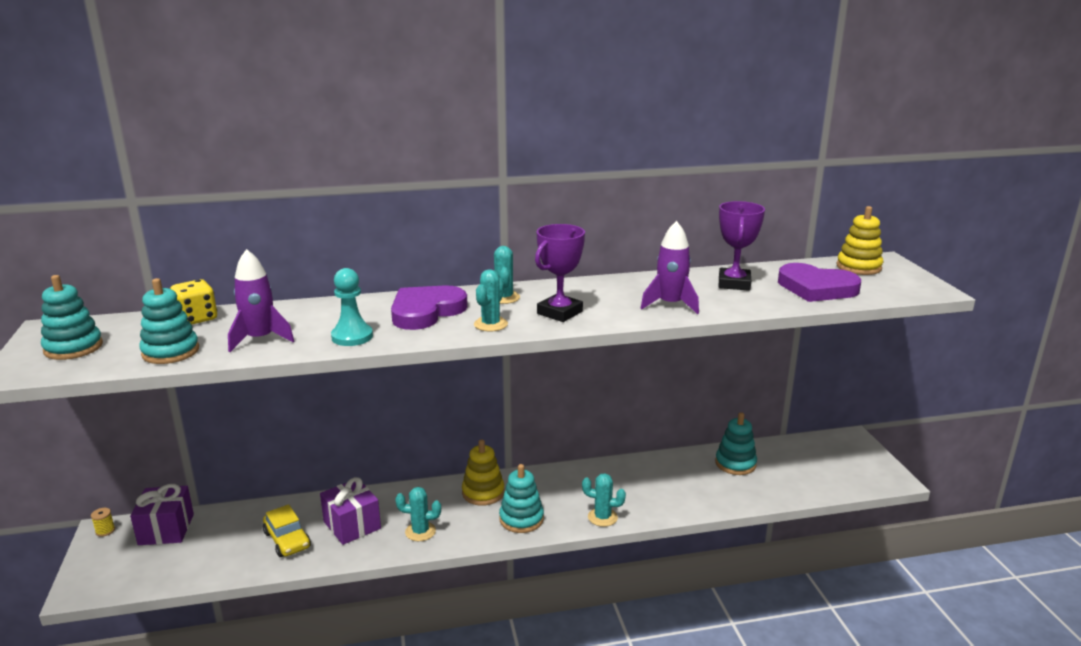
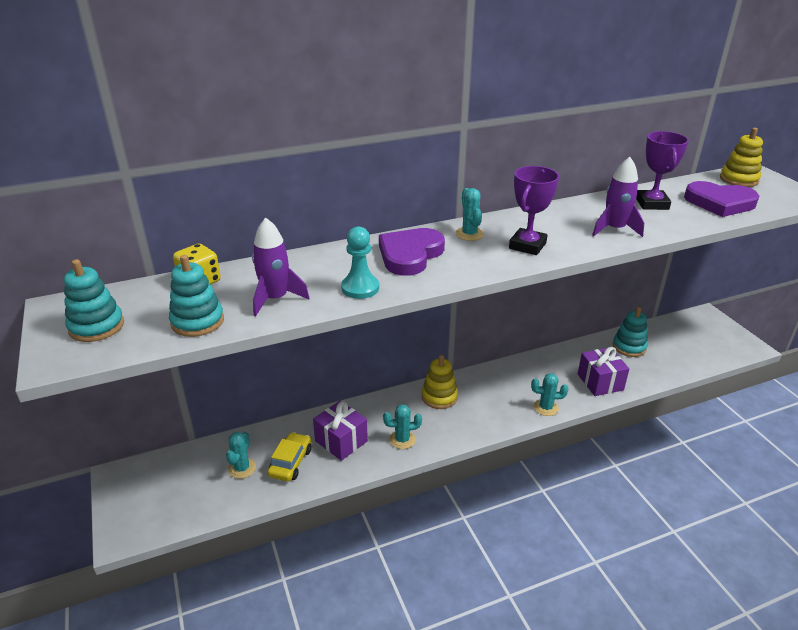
camera: 10 degrees left, 10 degrees up
yellow spool [91,508,115,537] -> none
purple gift [130,484,194,545] -> purple gift moved to [578,347,629,396]
yellow car [263,504,311,557] -> yellow car turned 120 degrees counterclockwise [268,432,312,481]
turquoise cactus [474,269,508,331] -> turquoise cactus moved to [226,432,256,479]
turquoise stacking toy [499,464,544,533] -> none

